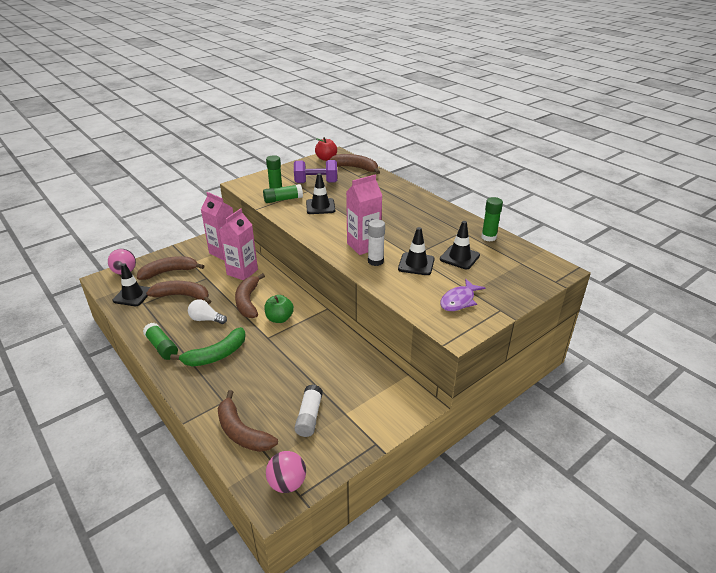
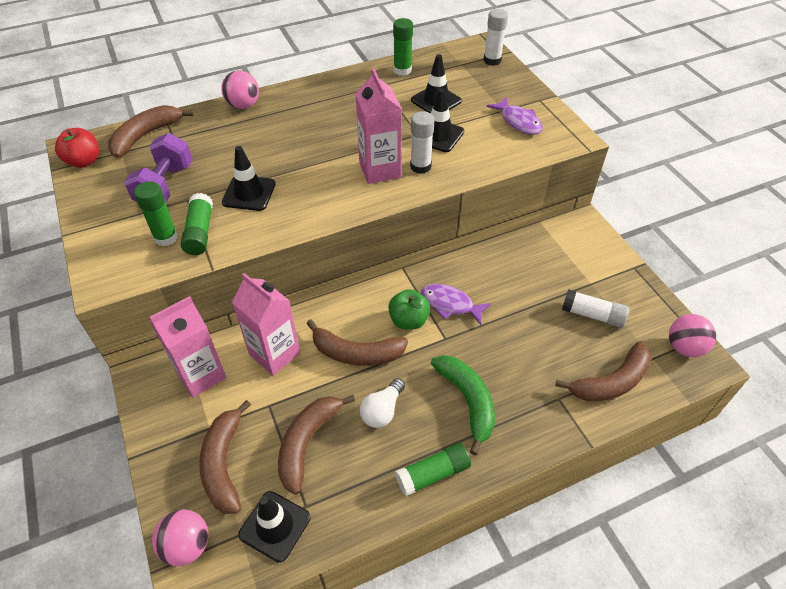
camera: 75 degrees left, 15 degrees up
none -> pink ball [221,71,259,109]
none -> purple fish [421,284,491,325]
none -> white glue stick [483,9,508,66]

